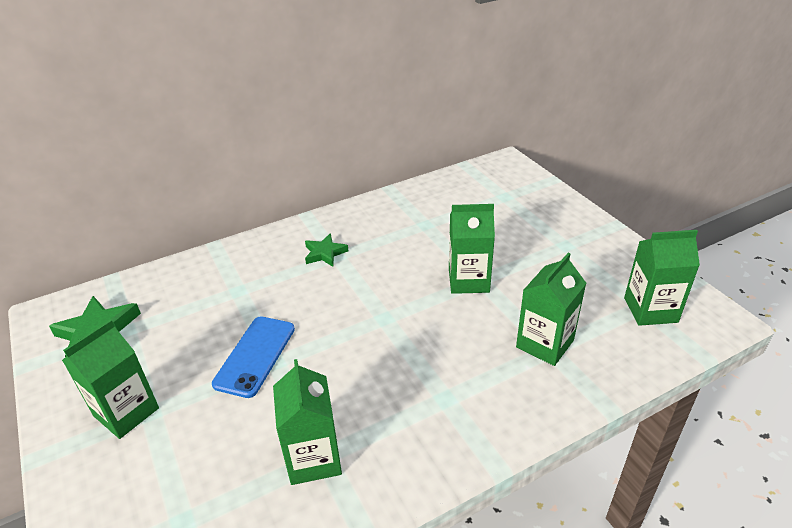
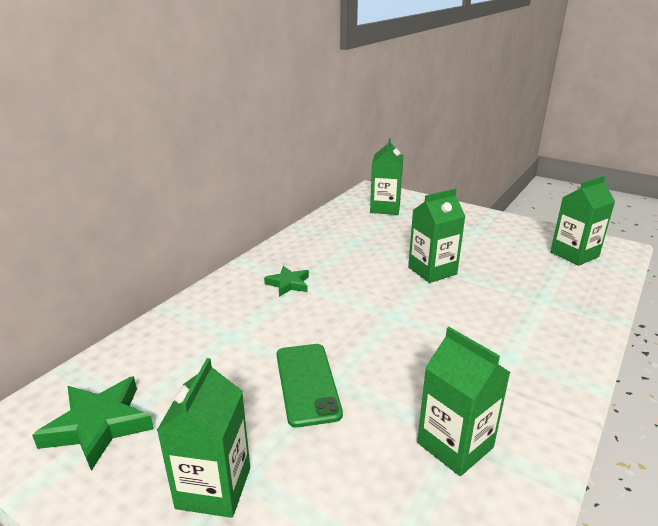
camera: 30 degrees left, 10 degrees down
blue phone [212,317,295,398] -> green phone [277,344,343,427]
green carton [516,253,586,366] -> green carton moved to [370,138,403,215]

